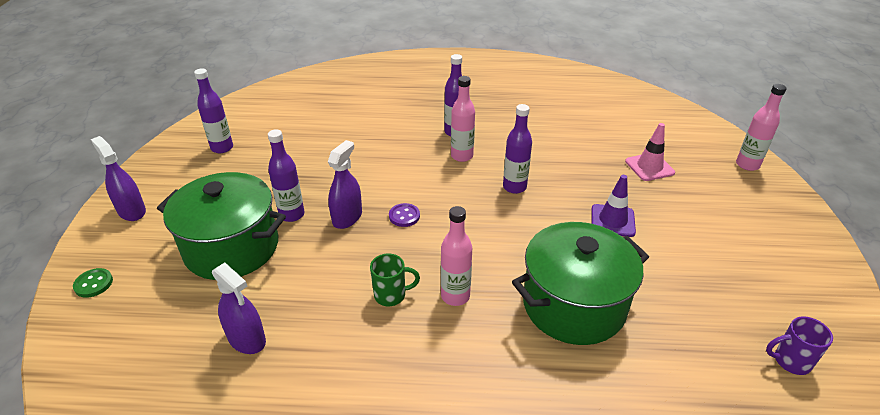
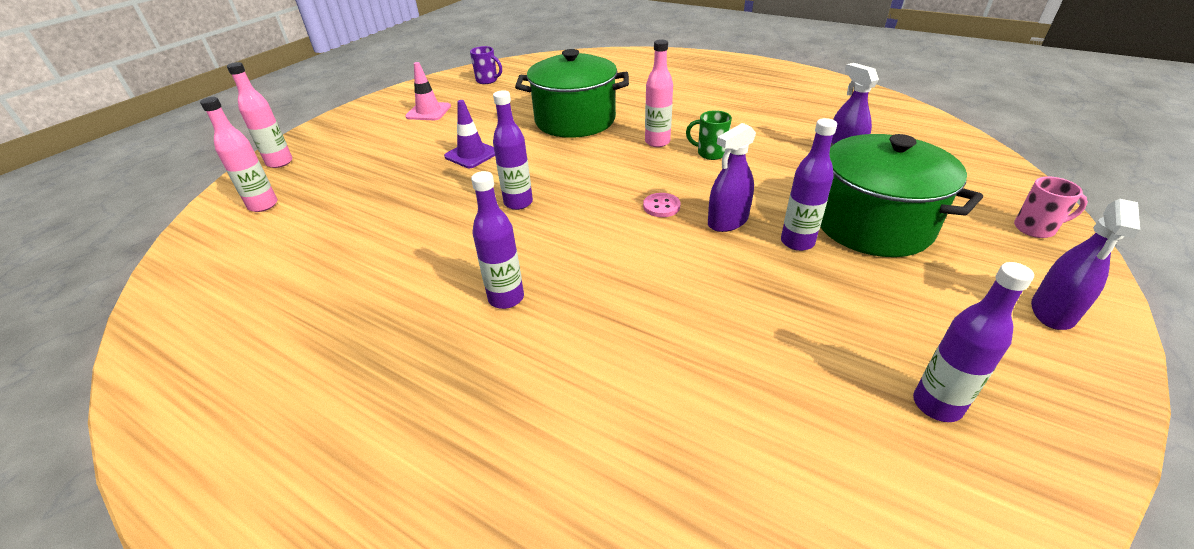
camera: 150 degrees left, 0 degrees up
green button [73,268,113,298] -> pink mug [1014,176,1088,238]
purple spray bottle [91,136,146,221] -> purple spray bottle turned 45 degrees clockwise [1031,199,1140,330]
purple button [389,203,420,227] -> pink button [643,193,680,217]
pink bottle [451,76,475,162] -> pink bottle moved to [200,97,277,212]
pink traffic cone [625,123,675,181] -> pink traffic cone moved to [405,62,451,120]

